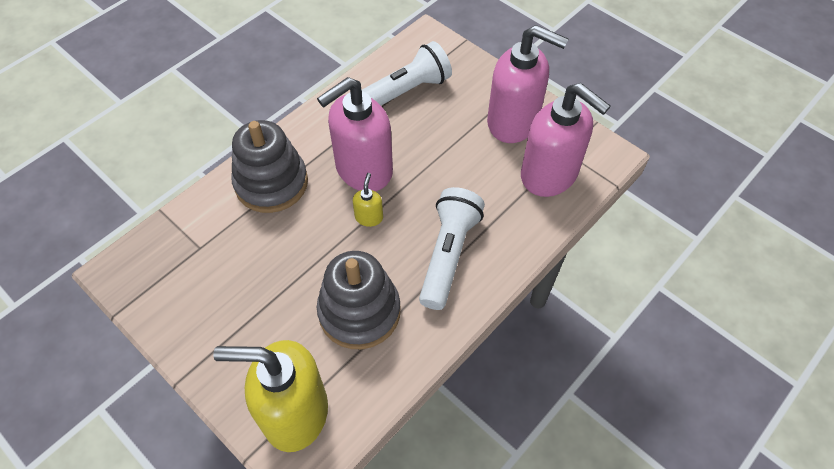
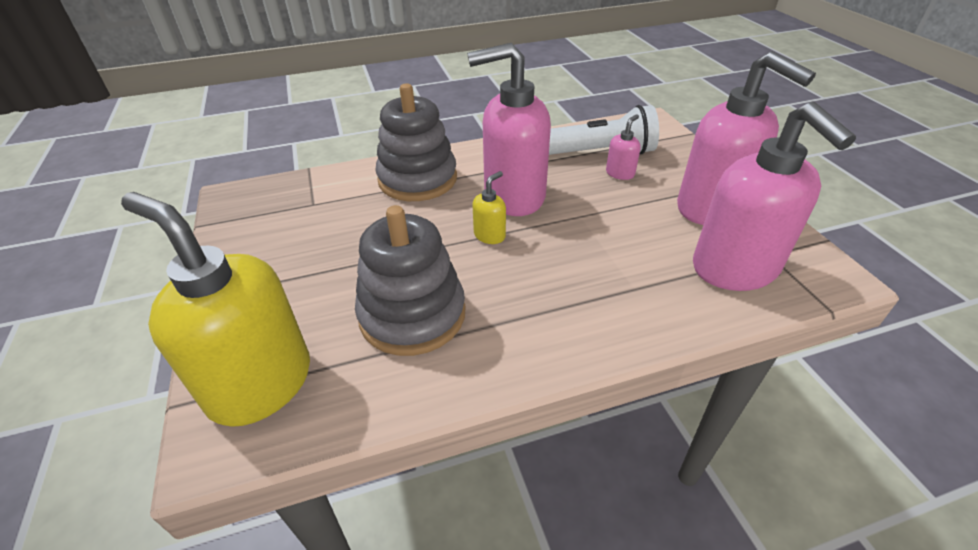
camera: 30 degrees right, 15 degrees down
white flashlight [419,187,485,310] -> none
none -> pink soap dispenser [606,114,641,180]

